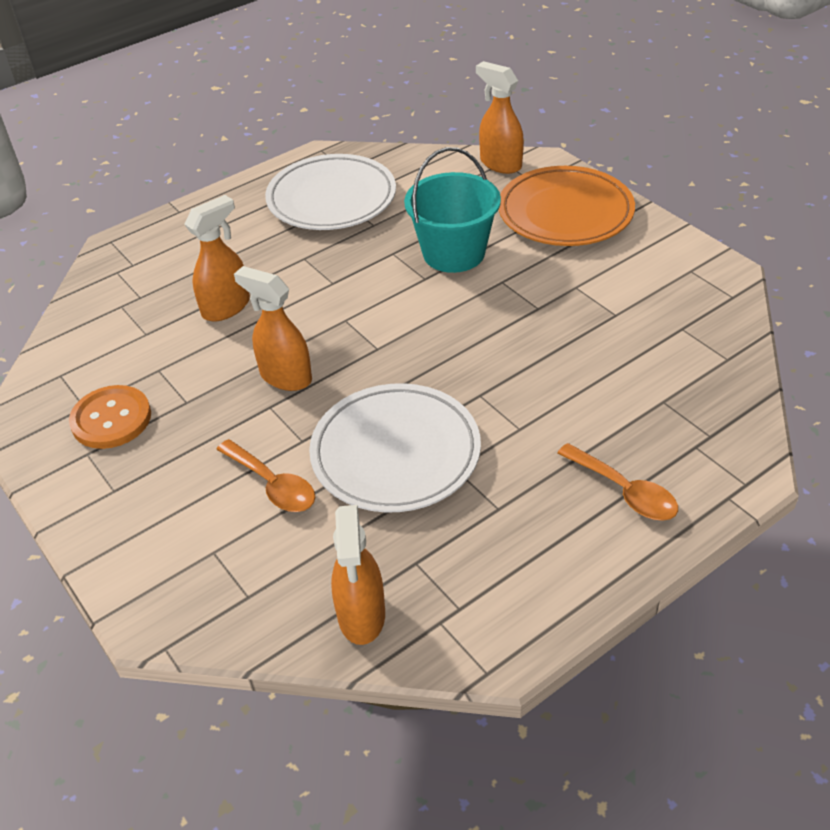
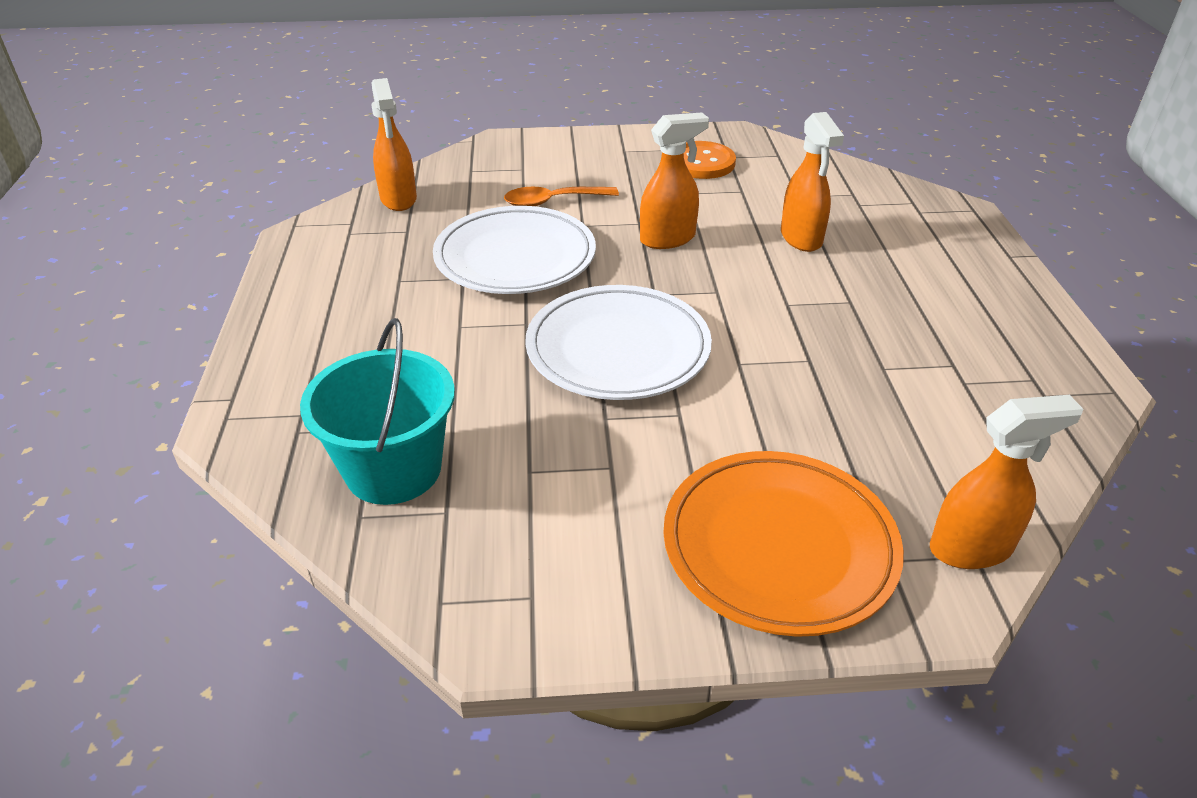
camera: 120 degrees right, 5 degrees down
white plate [265,154,396,230] -> white plate moved to [525,285,712,400]
orange spray bottle [331,505,385,645] -> orange spray bottle turned 135 degrees counterclockwise [371,78,417,211]
turquoise bucket [404,147,501,273] -> turquoise bucket moved to [300,318,455,505]
orange spoon [557,443,678,521] -> none

